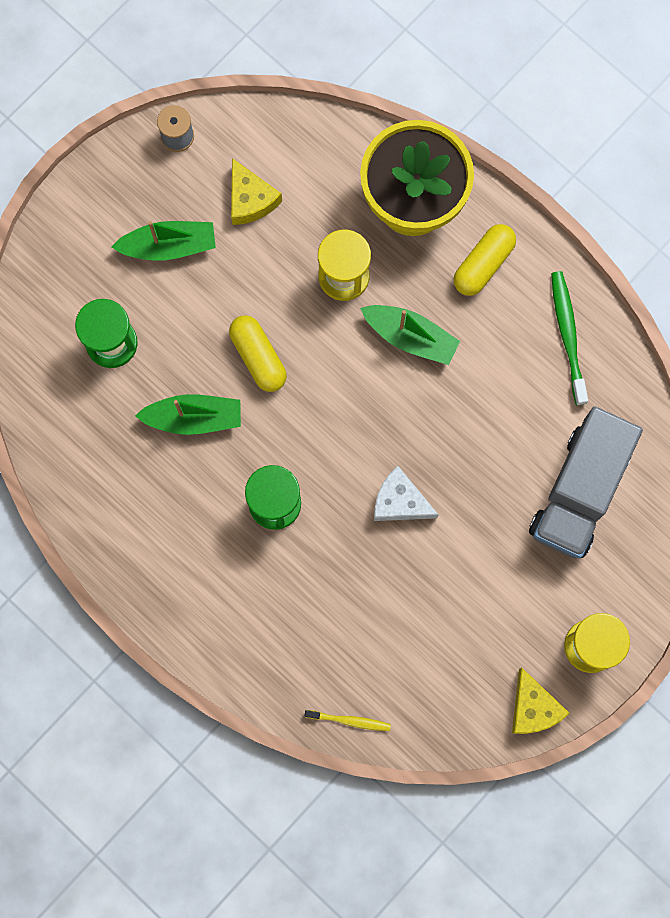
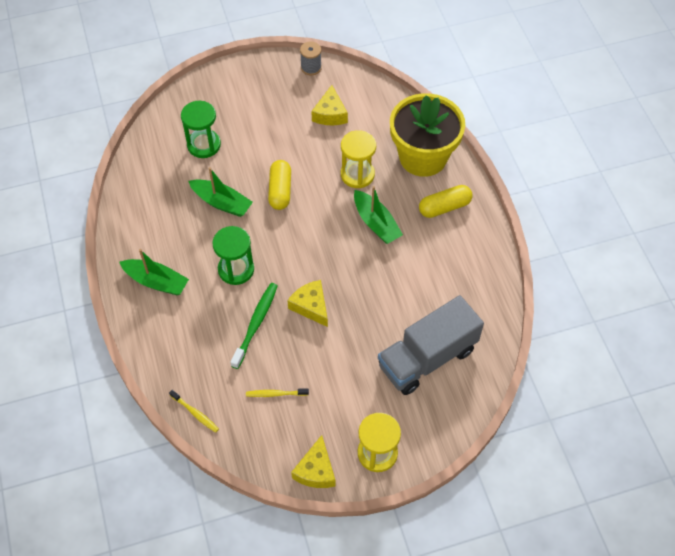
camera: 30 degrees right, 20 degrees down
green boat [112,221,216,261] -> green boat moved to [119,249,189,295]
white cheese [374,466,438,521] -> yellow cheese [287,280,328,327]
green toothbrush [551,271,588,405] -> green toothbrush moved to [230,283,278,369]
none -> yellow toothbrush [246,388,309,397]

